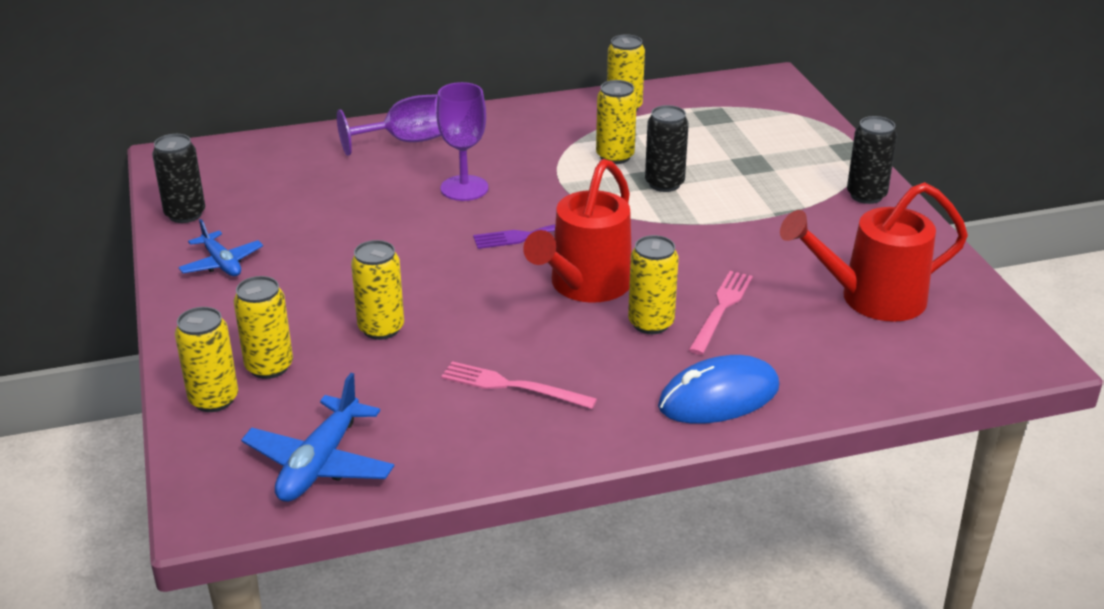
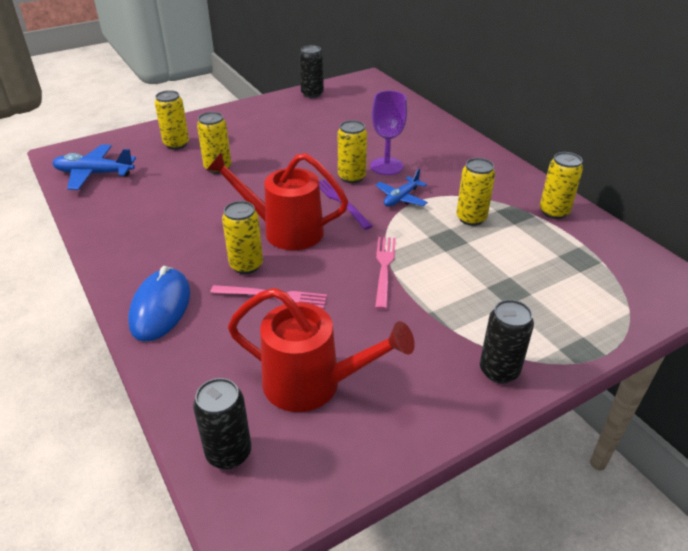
camera: 75 degrees right, 5 degrees up
yellow can [175,307,238,412] -> yellow can moved to [338,120,367,183]
blue plane [178,219,263,276] -> blue plane moved to [376,169,428,207]
purple goblet [337,94,441,156] -> none
pink fork [441,361,597,409] -> pink fork moved to [375,237,396,310]
black can [645,105,689,192] -> black can moved to [193,378,251,469]
blue mouse [658,355,779,424] -> blue mouse turned 45 degrees clockwise [128,266,190,342]
red watering can [780,182,968,322] -> red watering can turned 135 degrees clockwise [228,288,415,412]

